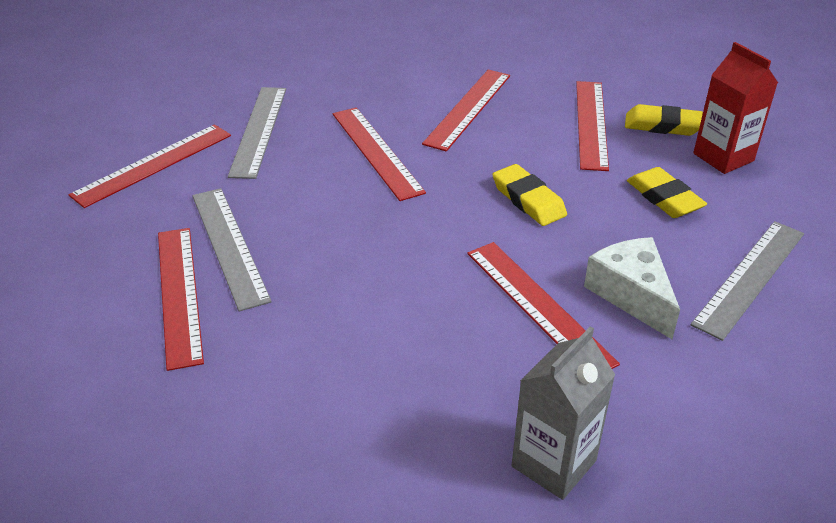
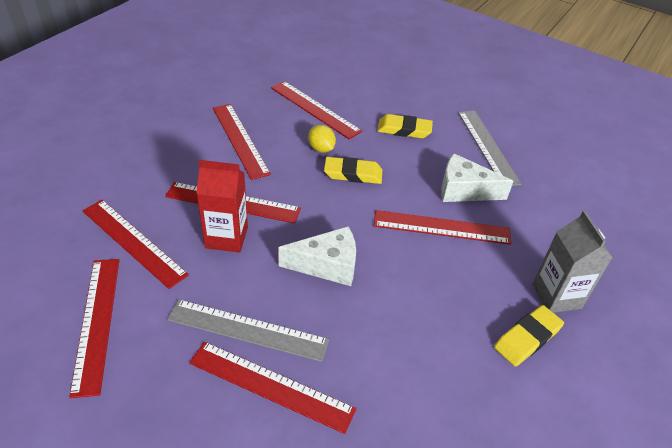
camera: 55 degrees left, 5 degrees up
grey ruler [228,87,286,179] -> red ruler [82,200,189,289]
yellow eraser [625,104,703,136] -> yellow eraser moved to [494,305,564,367]
red carton [693,42,778,174] -> red carton moved to [196,160,248,253]
none -> white cheese [278,226,356,286]
none -> yellow lemon [308,125,336,153]

